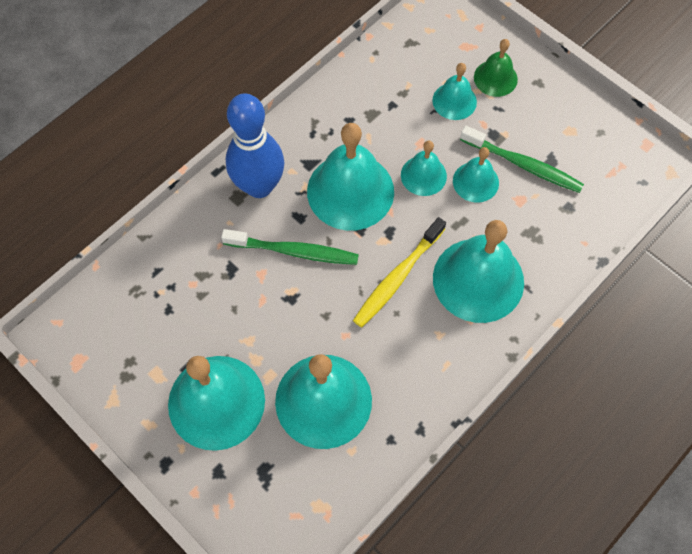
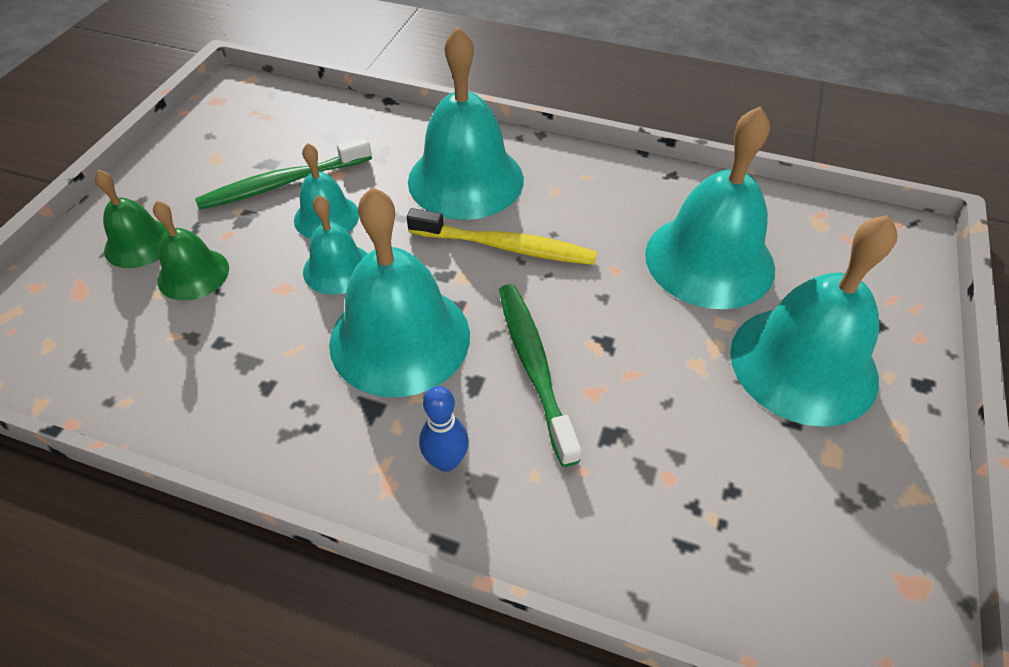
camera: 115 degrees left, 15 degrees down
blue bowling pin [226,93,284,198] -> blue bowling pin [419,386,469,472], size x0.47
turquoise bell [432,63,477,120] -> green bell [153,201,229,301]
green toothbrush [460,126,584,193] -> green toothbrush turned 120 degrees counterclockwise [195,137,372,210]

